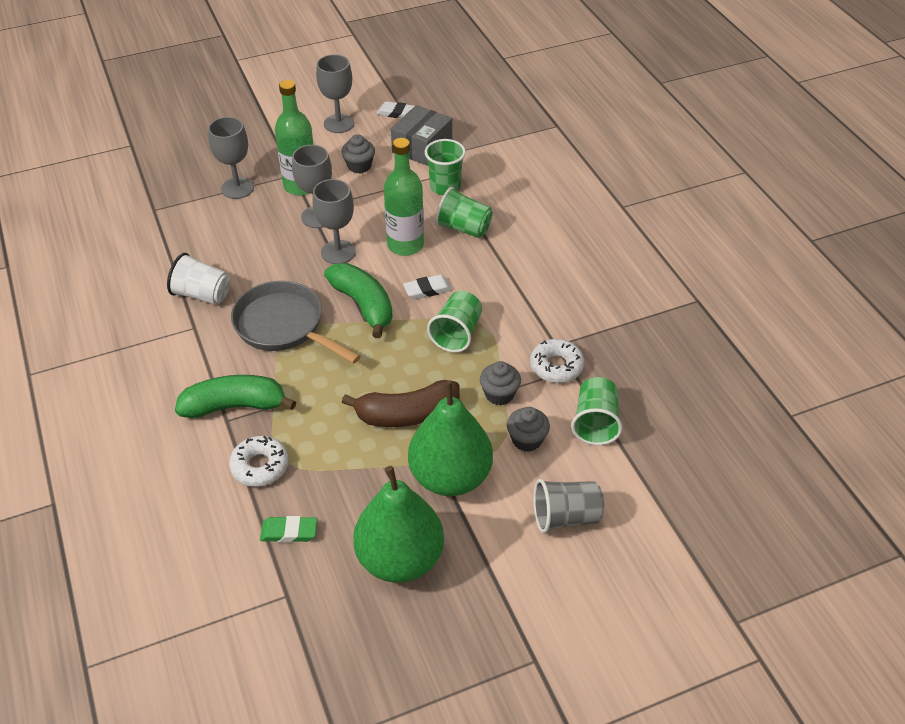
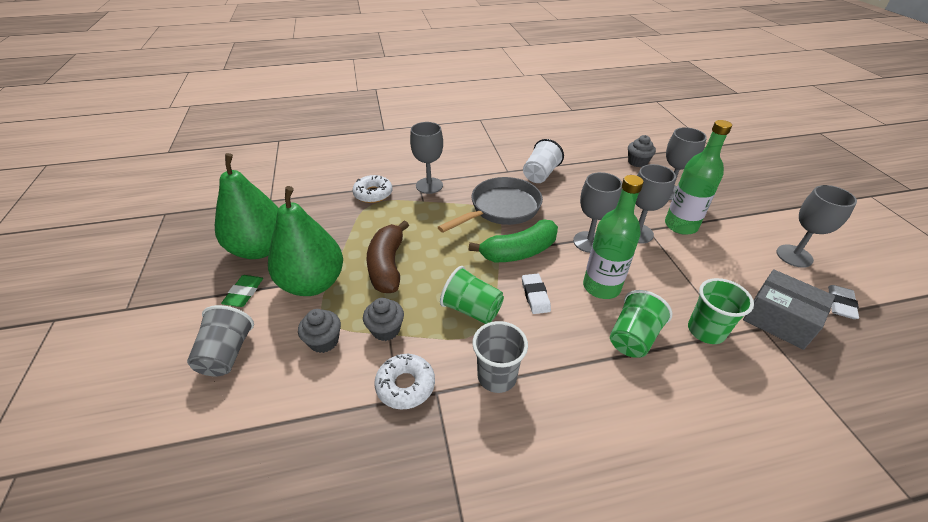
camera: 100 degrees right, 5 degrees down
green banana [175,375,296,418] -> grey goblet [410,122,443,194]
green eraser [260,516,317,542] -> green eraser moved to [221,275,263,307]
grey cupcake [341,134,375,173] -> grey cupcake moved to [628,135,656,167]
green cup [571,377,623,445] -> none
none -> grey cup [472,321,528,393]

